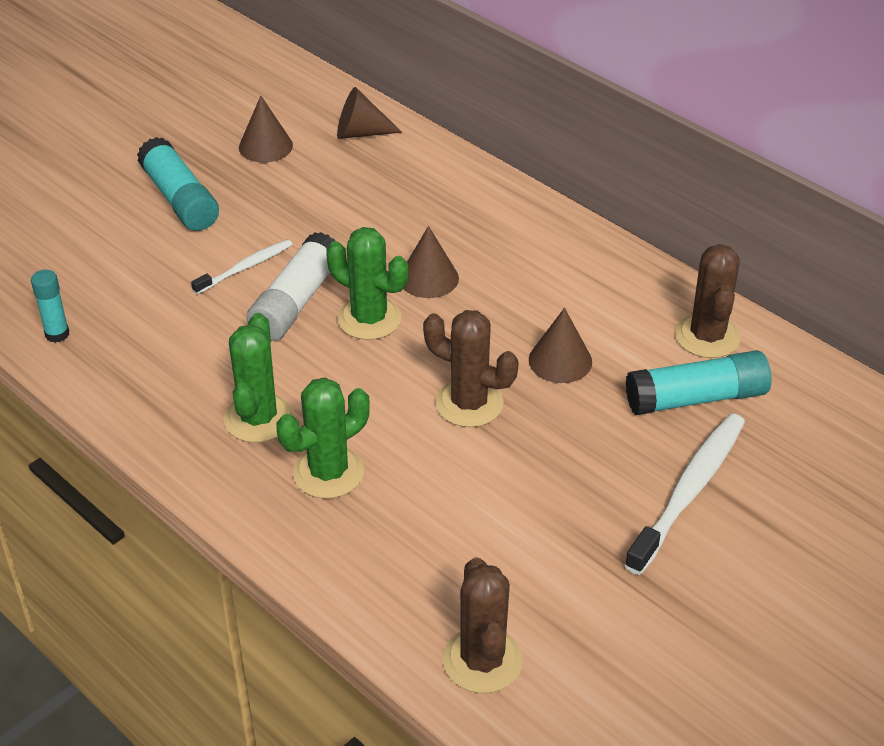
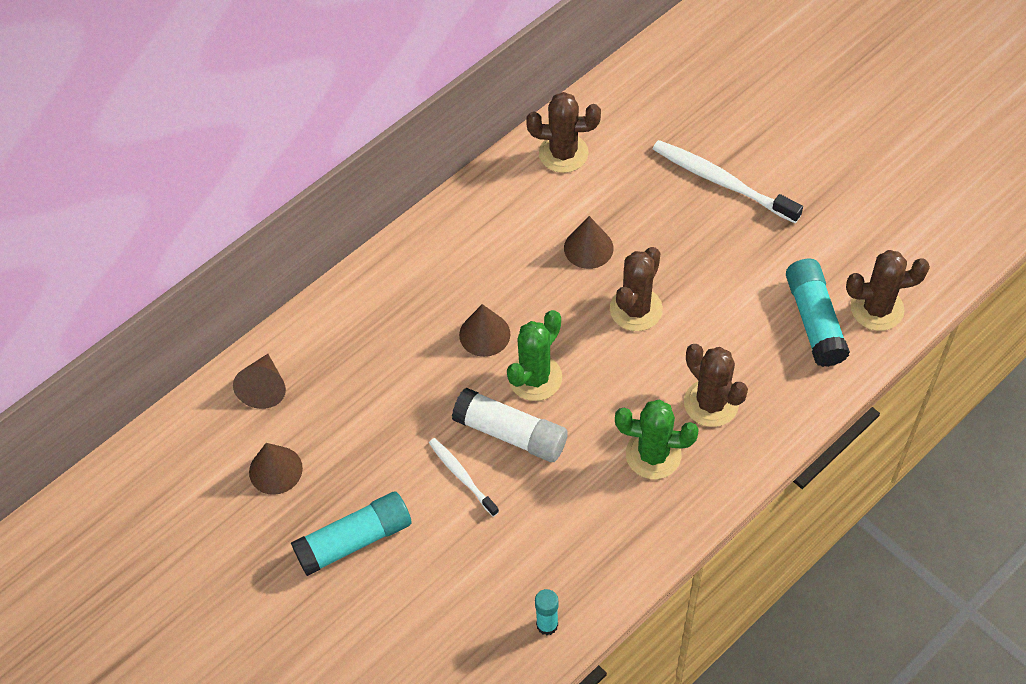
camera: 85 degrees left, 15 degrees up
green cactus [276,377,370,499] -> brown cactus [684,344,748,427]
turquoise glue stick [626,350,772,415] -> turquoise glue stick moved to [786,259,850,367]

